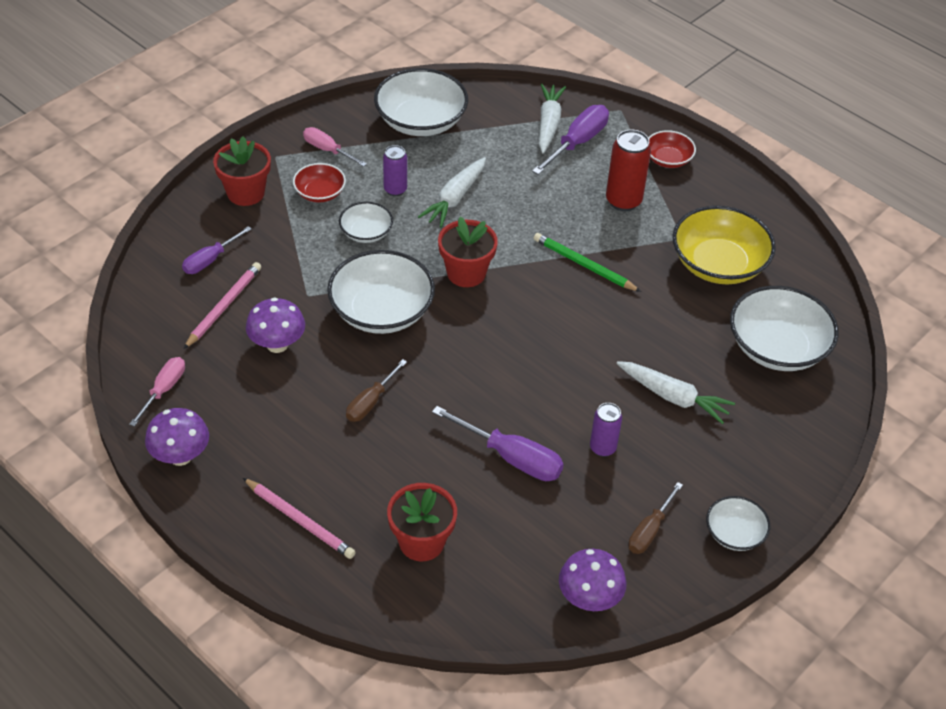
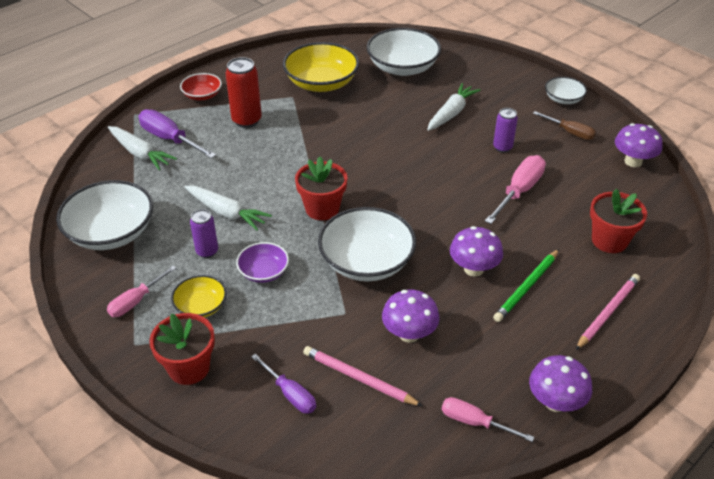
camera: 85 degrees left, 5 degrees down
red bowl [293,163,346,203] -> yellow bowl [171,275,226,318]
white bowl [339,202,393,243] -> purple bowl [236,242,289,283]
brown screwdriver [346,359,407,422] -> purple mushroom [450,226,503,277]
purple screwdriver [432,406,564,481] -> pink screwdriver [485,155,546,224]
green pencil [534,233,641,292] -> green pencil moved to [493,249,559,322]
white carrot [539,84,566,153] -> white carrot turned 150 degrees counterclockwise [108,126,177,171]

